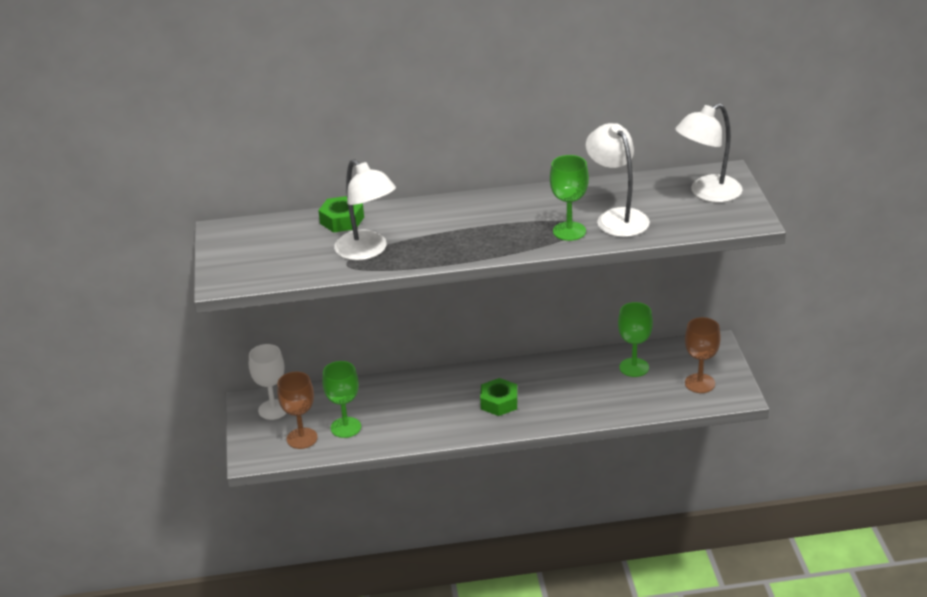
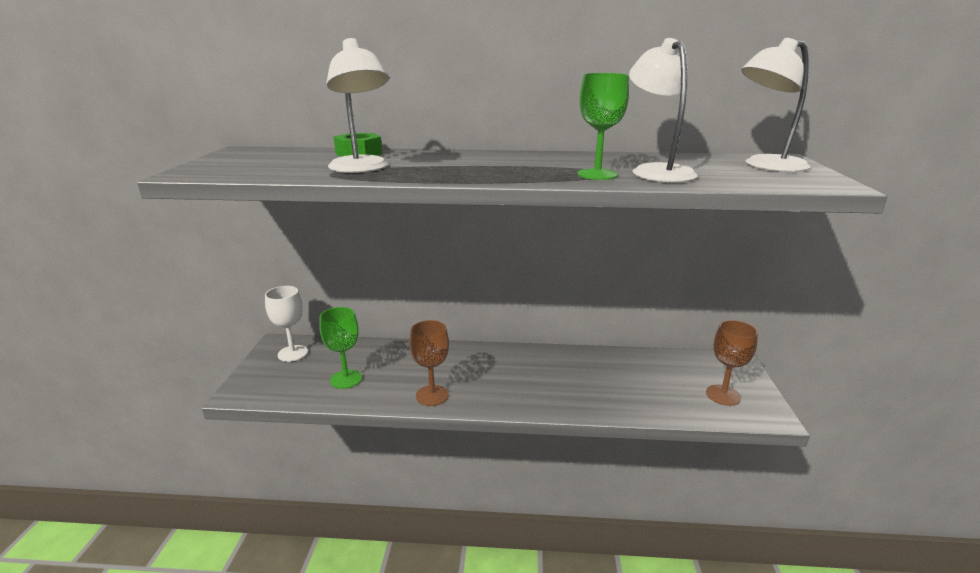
camera: 10 degrees right, 10 degrees down
brown goblet [277,372,318,449] -> brown goblet moved to [410,320,449,406]
green nut [480,378,518,416] -> none
green goblet [618,302,653,377] -> none

